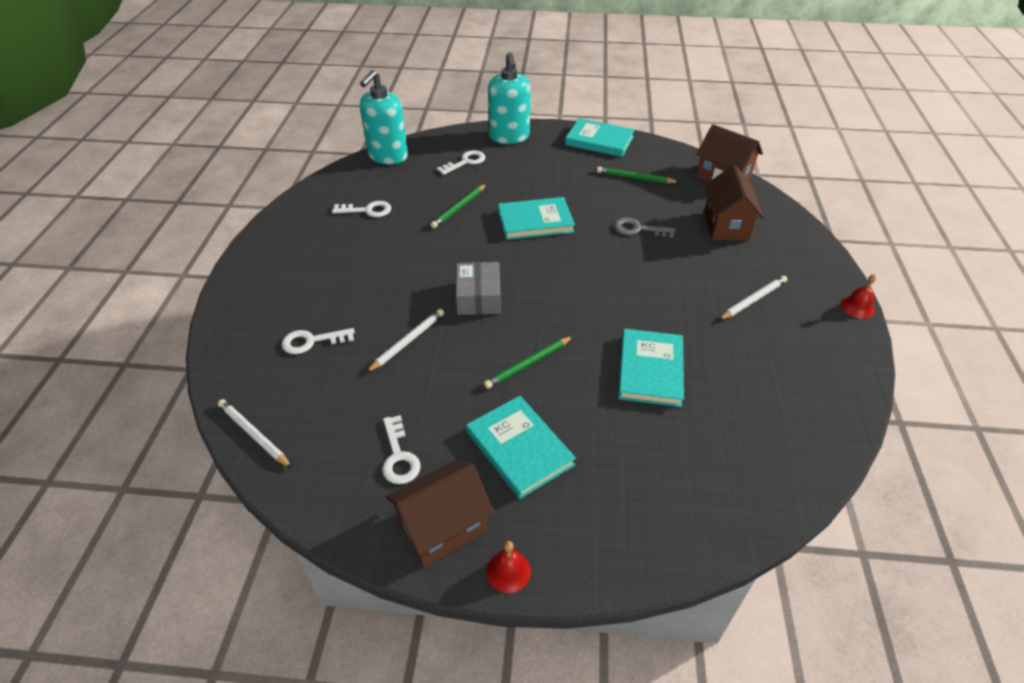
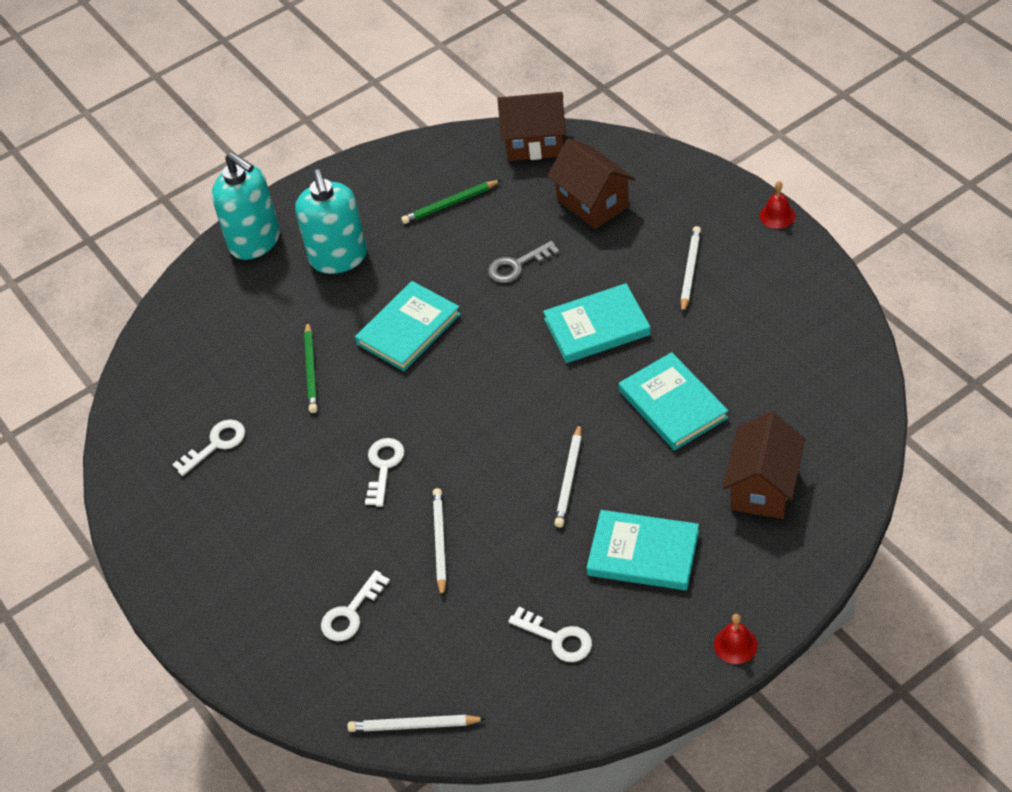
camera: 35 degrees left, 5 degrees up
turquoise soap dispenser [360,70,408,165] -> turquoise soap dispenser moved to [295,169,367,274]
brown house [386,459,494,567] -> brown house moved to [723,412,805,519]
white key [437,150,485,175] -> white key moved to [365,438,405,507]
grey box [456,262,501,315] -> none
green pencil [484,336,573,389] -> white pencil [554,424,582,528]
turquoise book [565,118,635,157] -> turquoise book moved to [543,283,651,363]

